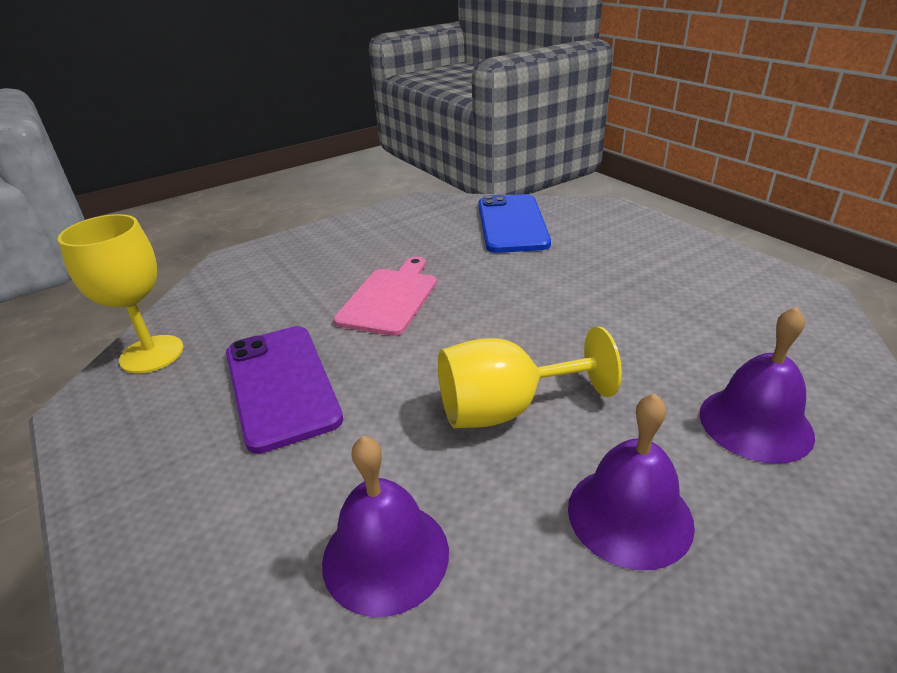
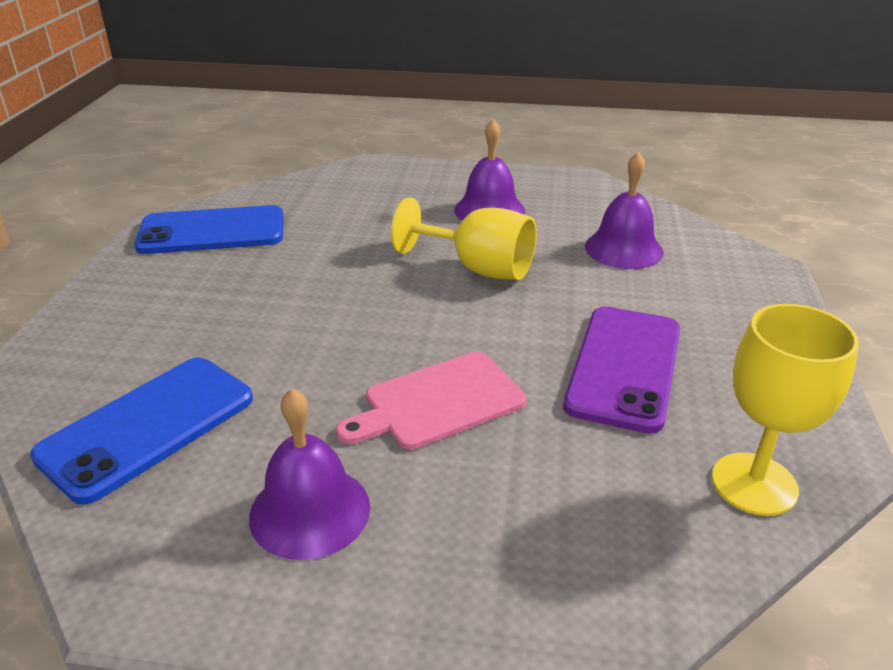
camera: 140 degrees left, 0 degrees up
purple bell [699,306,815,464] -> purple bell moved to [249,388,370,560]
none -> blue phone [134,205,283,254]

